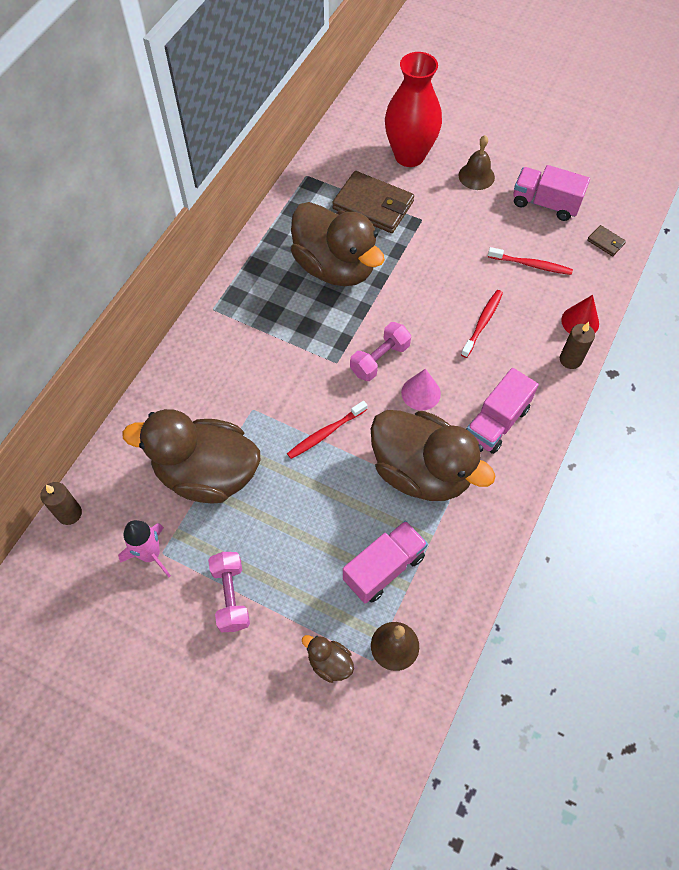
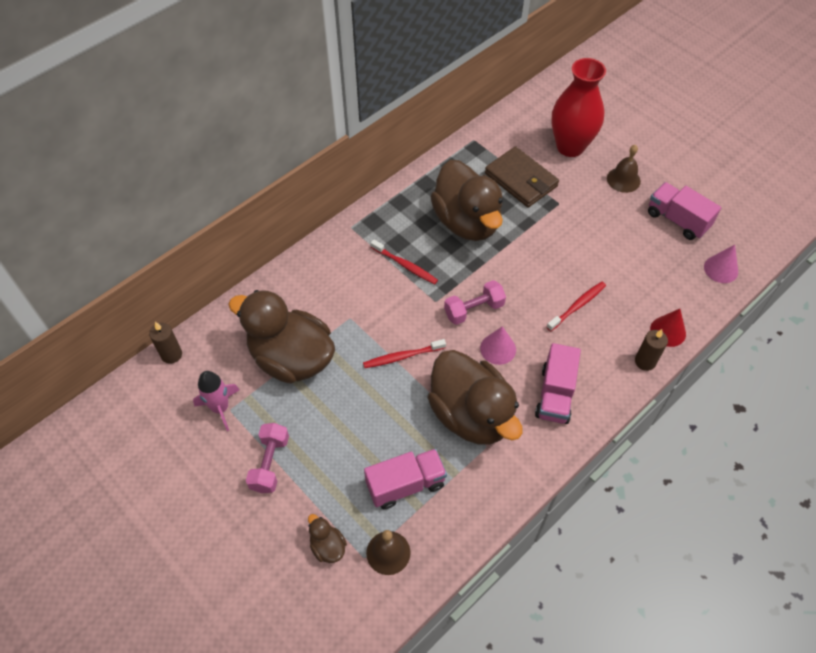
camera: 20 degrees right, 5 degrees down
pink truck [466,368,539,454] -> pink truck turned 45 degrees counterclockwise [535,343,581,424]
red toothbrush [488,247,573,275] -> red toothbrush moved to [371,239,438,284]
brown wallet [587,225,626,256] -> pink cone [704,245,738,283]

